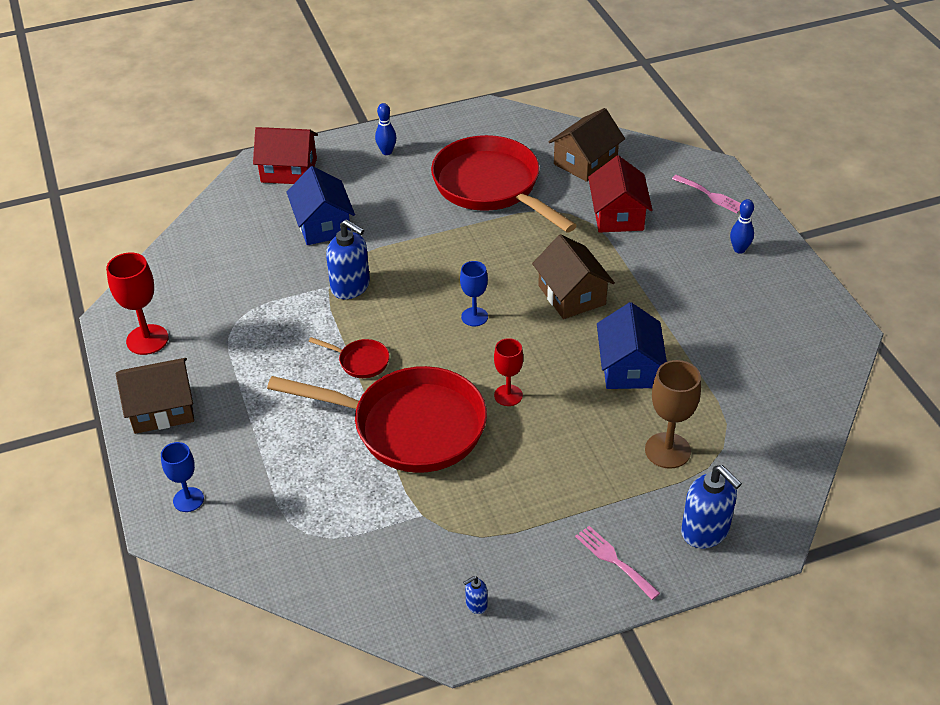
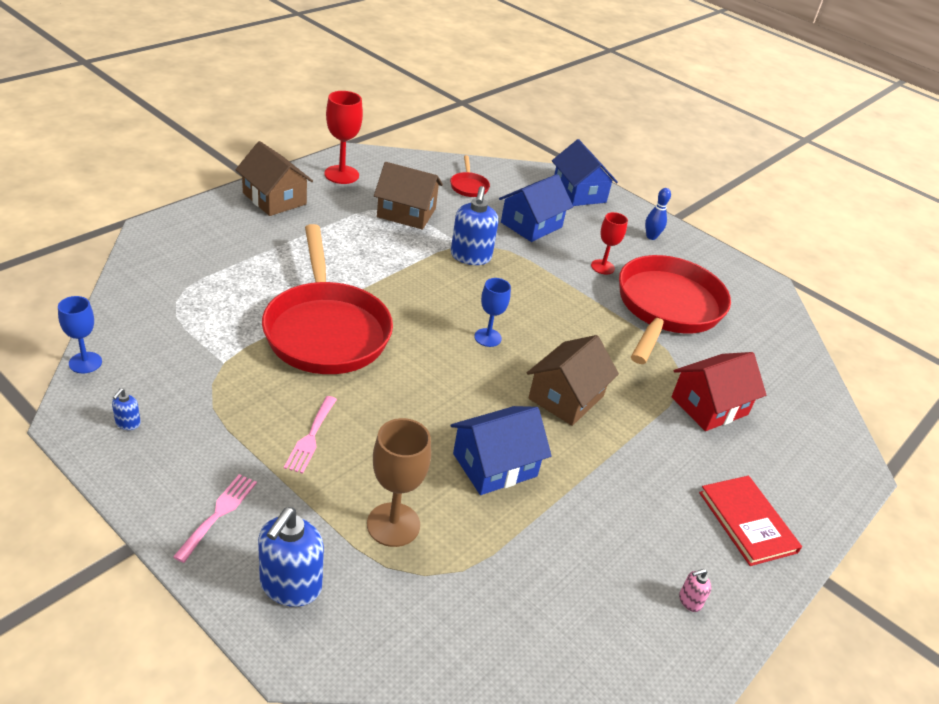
camera: 55 degrees right, 5 degrees down
blue goblet [161,442,204,512] -> blue goblet moved to [58,296,102,373]
red house [253,127,318,184] -> blue house [552,139,618,206]
red pan [309,337,389,378] -> red pan moved to [450,155,490,197]
blue soap dispenser [463,576,488,614] -> blue soap dispenser turned 105 degrees counterclockwise [112,388,141,430]
red goblet [494,338,523,406] -> red goblet moved to [591,212,628,275]
brown house [549,108,625,182] -> brown house moved to [374,162,443,229]
pink fork [672,174,741,213] -> pink fork moved to [284,396,337,474]
blue bowling pin [730,199,754,254] -> red book [699,476,802,566]
none -> pink soap dispenser [679,569,711,612]

